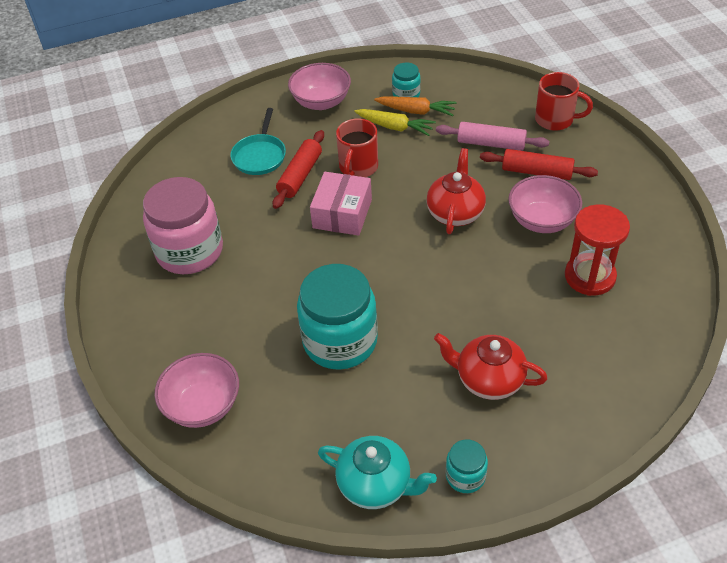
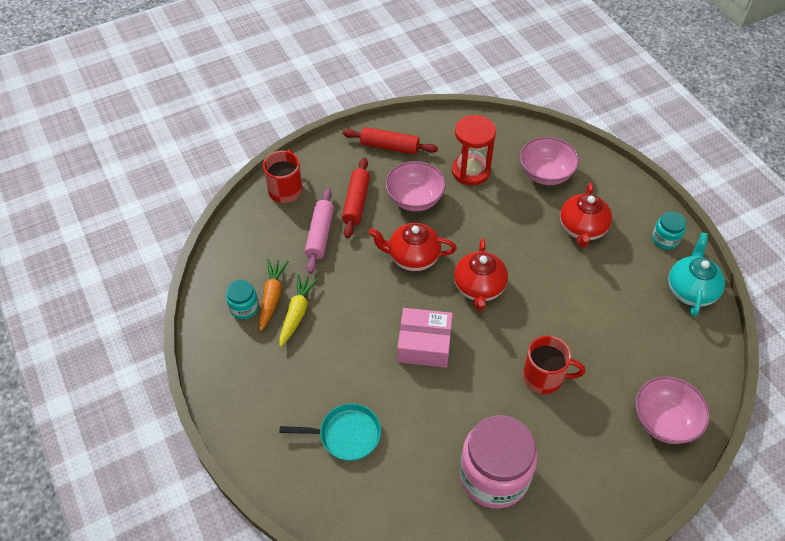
camera: 100 degrees left, 5 degrees up
red rolling pin [273,130,324,209] -> red rolling pin moved to [343,127,438,155]
pink bowl [288,63,351,110] -> pink bowl moved to [520,137,579,185]
turquoise jar [297,264,378,370] -> none
red mug [336,118,378,177] -> red mug moved to [523,336,585,394]
none -> red teapot [454,239,508,311]

